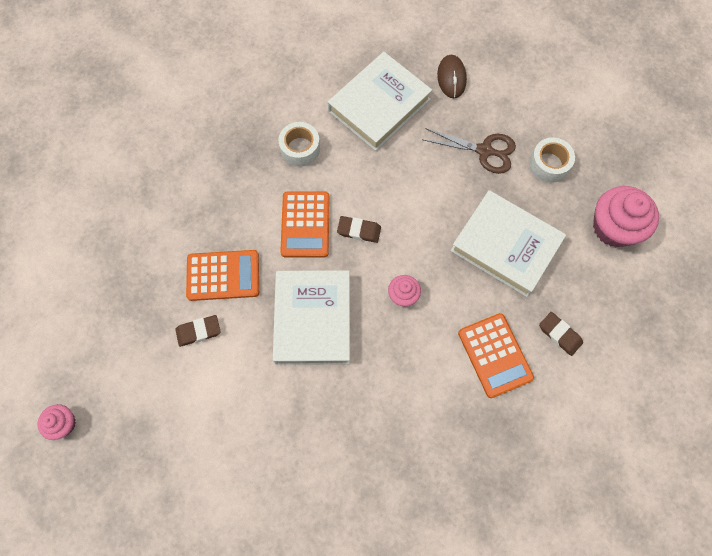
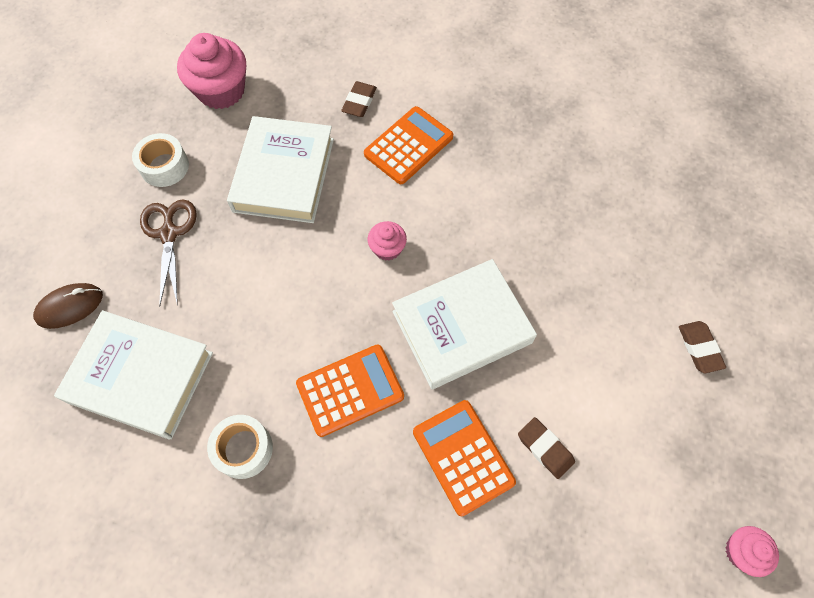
camera: 115 degrees left, 5 degrees down
brown eraser [337,216,381,243] -> brown eraser moved to [679,321,726,373]

